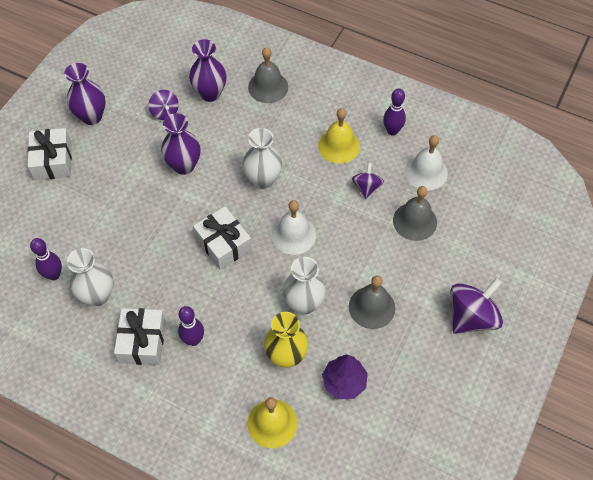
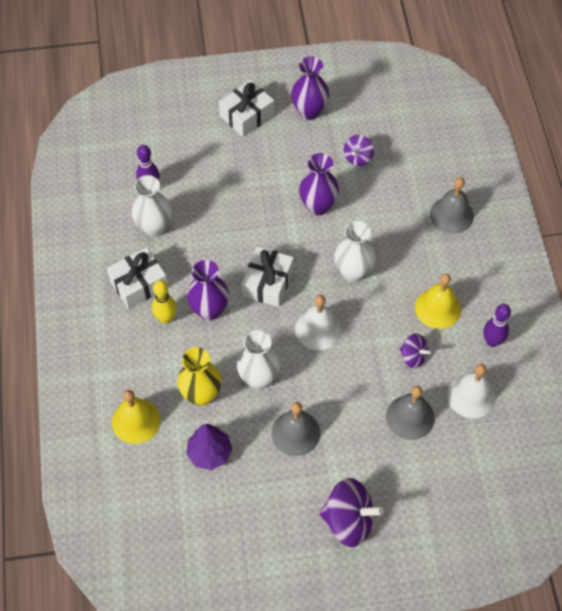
camera: 55 degrees right, 0 degrees up
purple bowling pin [178,306,204,346] -> yellow bowling pin [152,280,177,324]
purple vase [189,39,226,102] -> purple vase moved to [187,260,229,320]
purple spinning top [352,162,384,199] -> purple spinning top turned 60 degrees clockwise [400,333,431,368]

